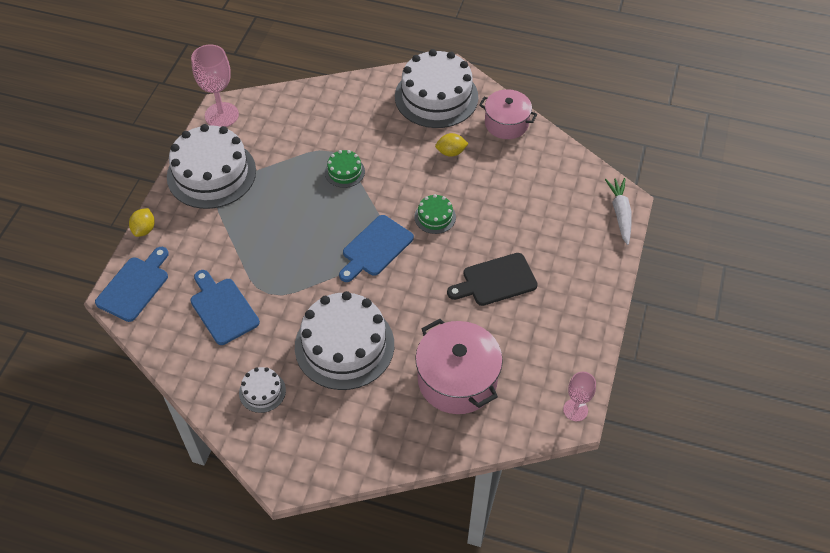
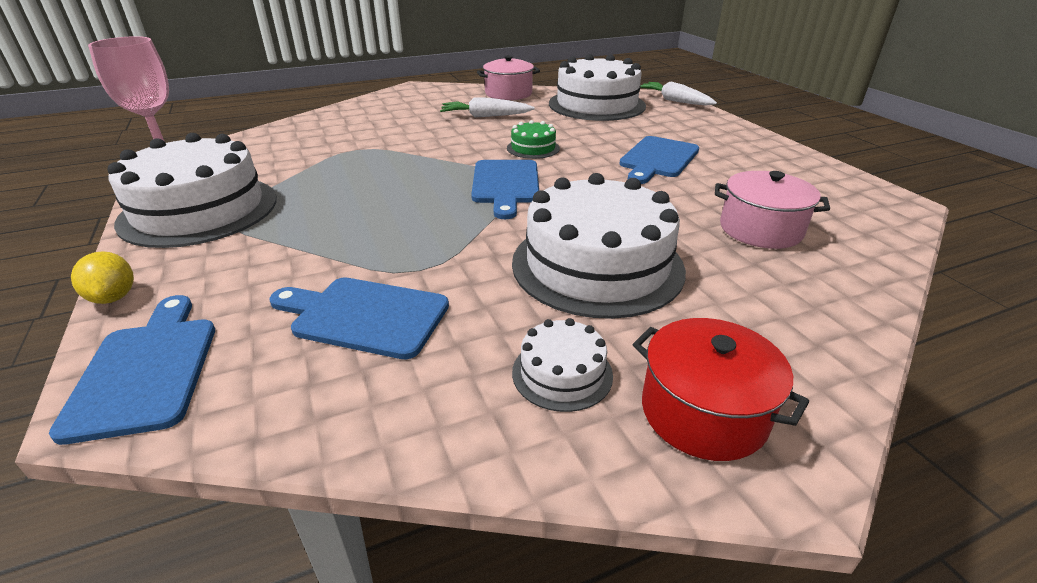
camera: 40 degrees left, 20 degrees down
green cake [325,150,365,188] -> none
white cake [395,49,478,128] -> white cake moved to [549,54,646,121]
pink pot [415,319,503,414] -> pink pot [715,171,830,249], size x0.66
yellow lemon [435,133,469,157] -> white carrot [440,97,535,117]
black cutting board [447,253,538,306] -> blue cutting board [619,136,699,184]
pink goblet [563,372,596,421] -> none
none -> red pot [633,318,809,461]

